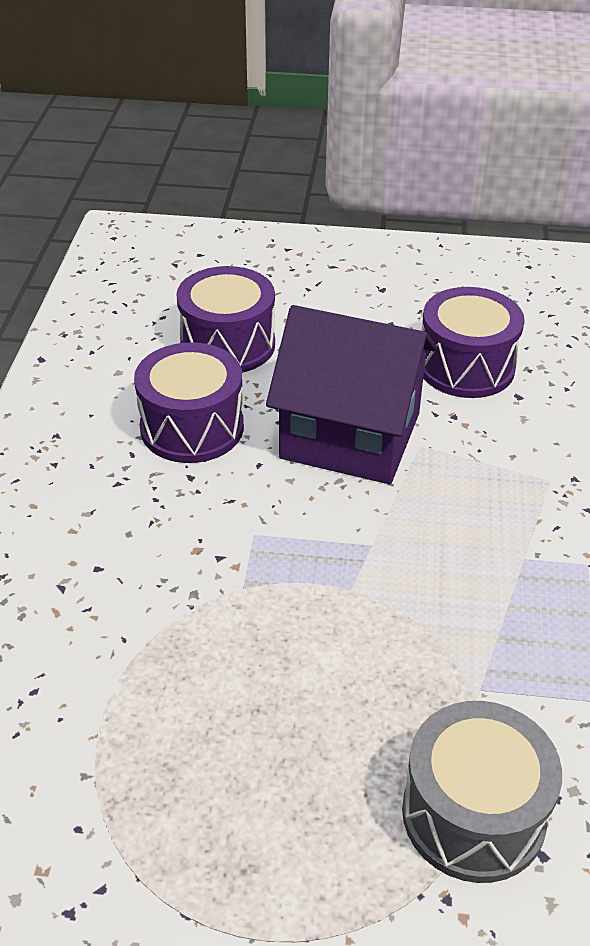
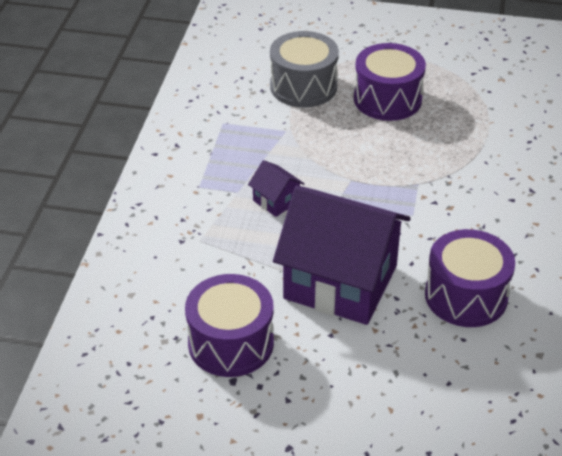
camera: 175 degrees left, 0 degrees up
purple drum [176,266,275,373] -> purple drum moved to [354,43,426,121]
none -> purple house [248,160,305,217]

